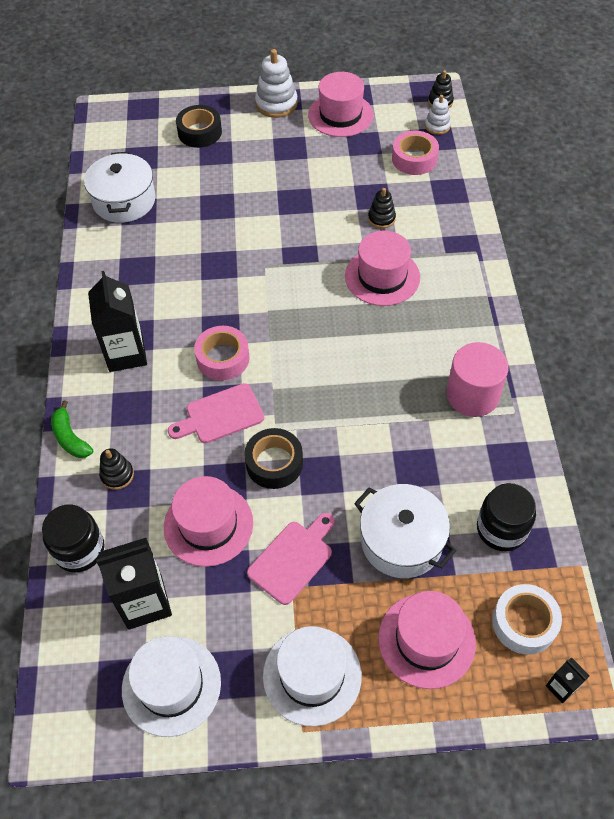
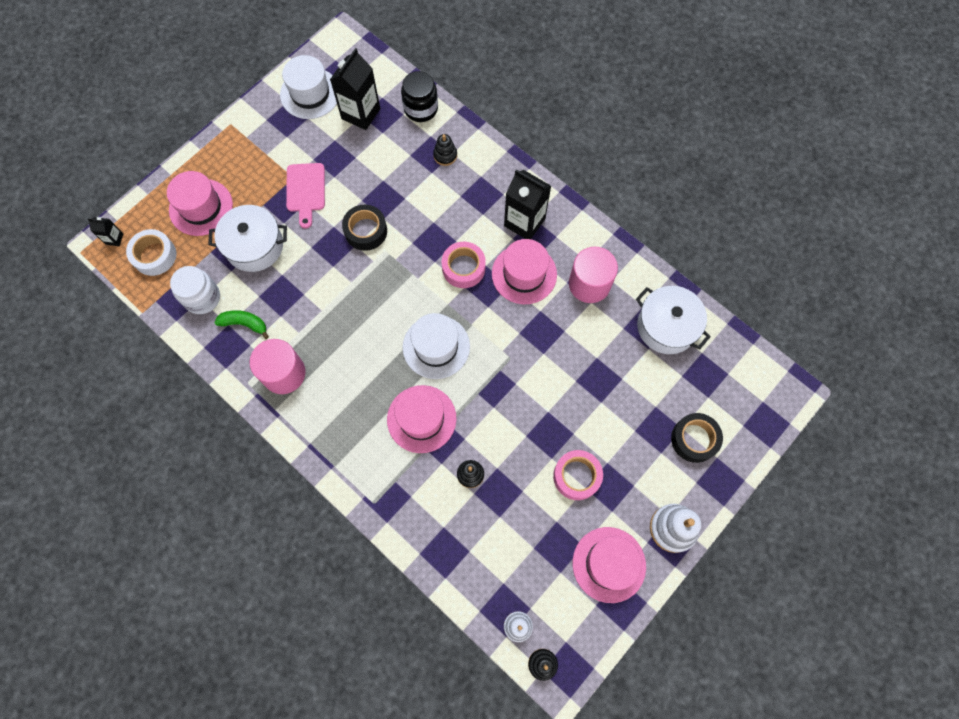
camera: 135 degrees right, 15 degrees up
green banana [51,400,93,458] -> green banana moved to [214,310,269,339]
pink hat [164,476,253,567] -> pink hat moved to [492,239,557,304]
pink cutting board [168,383,264,443] -> none
white hat [263,626,362,727] -> white hat moved to [403,313,470,379]
pink tape [392,131,439,175] -> pink tape moved to [553,450,603,500]
black jar [477,483,536,551] -> white jar [170,266,220,314]
none -> pink cylinder [569,247,618,303]

